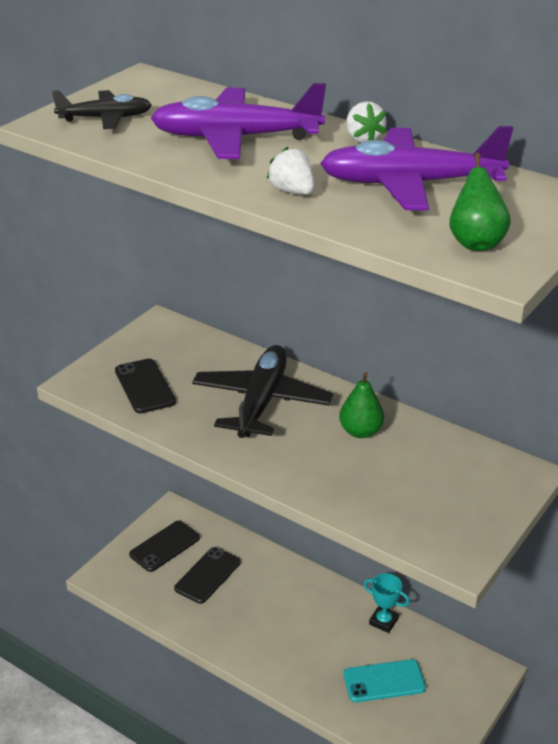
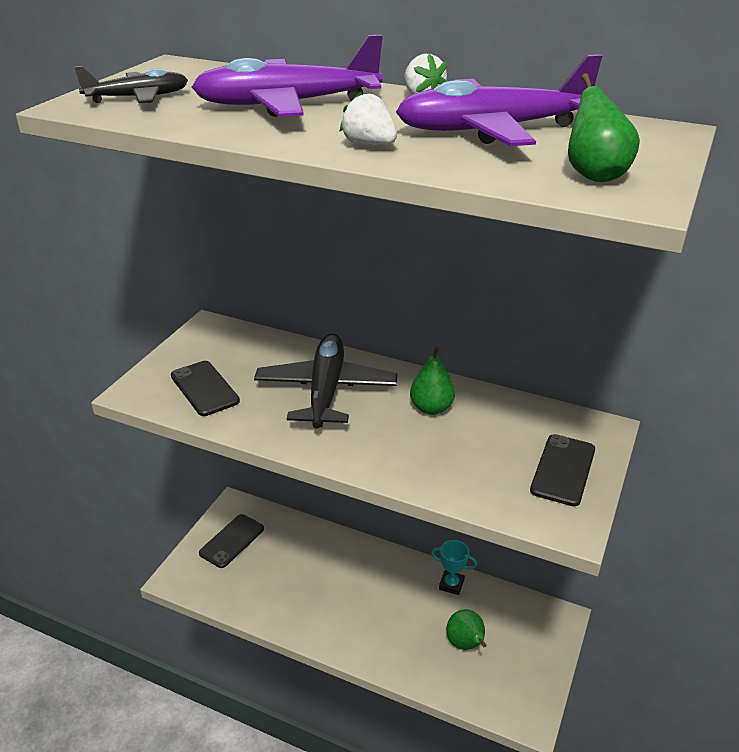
camera: 10 degrees left, 0 degrees up
black phone [174,547,241,604] -> black phone moved to [530,434,595,506]
turquoise phone [343,659,426,702] -> green pear [446,609,487,650]

